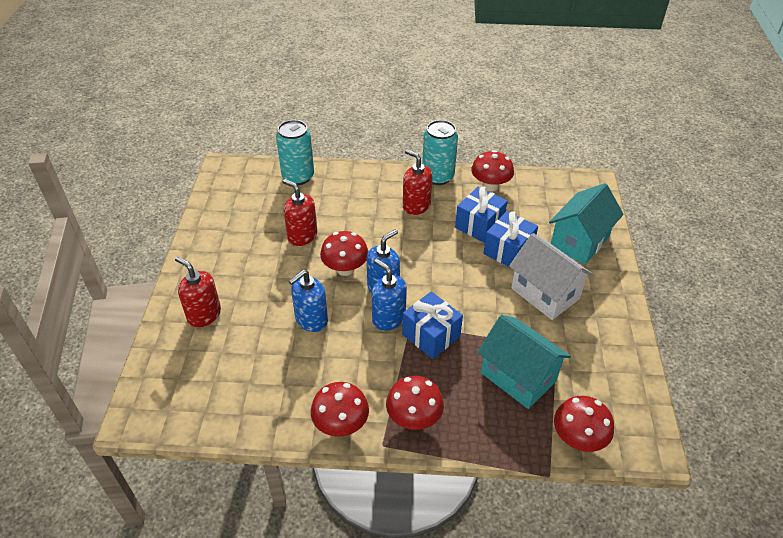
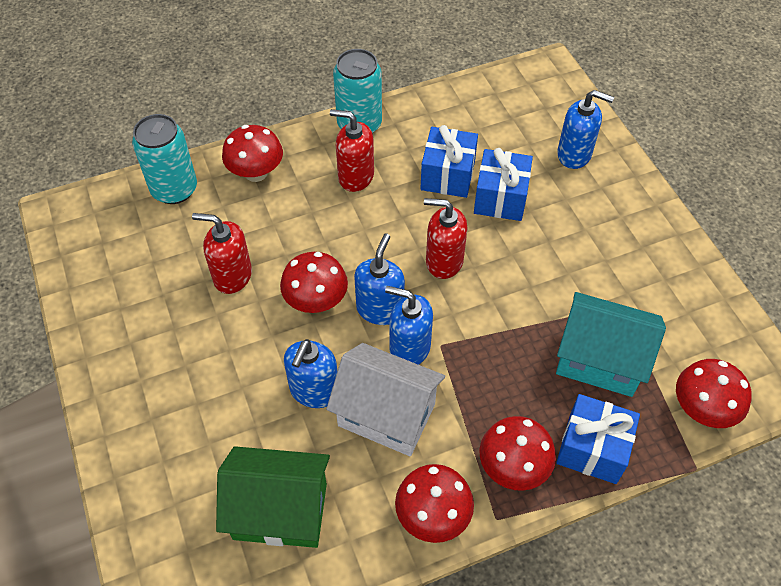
camera: 25 degrees left, 10 degrees up
red soap dispenser [175,256,221,327] -> red soap dispenser moved to [424,198,467,279]
blue gift [402,292,463,359] -> blue gift moved to [556,394,640,484]
red mushroom [471,150,514,192] -> red mushroom moved to [222,125,283,182]
white house [509,233,594,320] -> white house moved to [326,343,445,456]
turquoise house [549,183,624,264] -> blue soap dispenser [557,90,614,169]
none -> green house [216,446,330,548]

